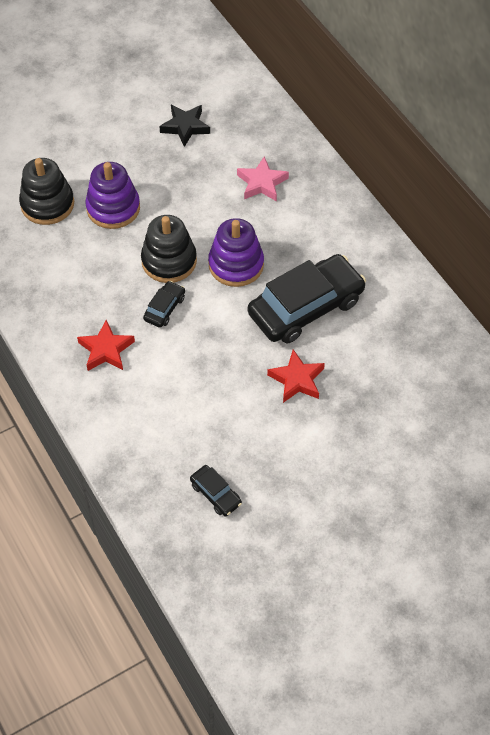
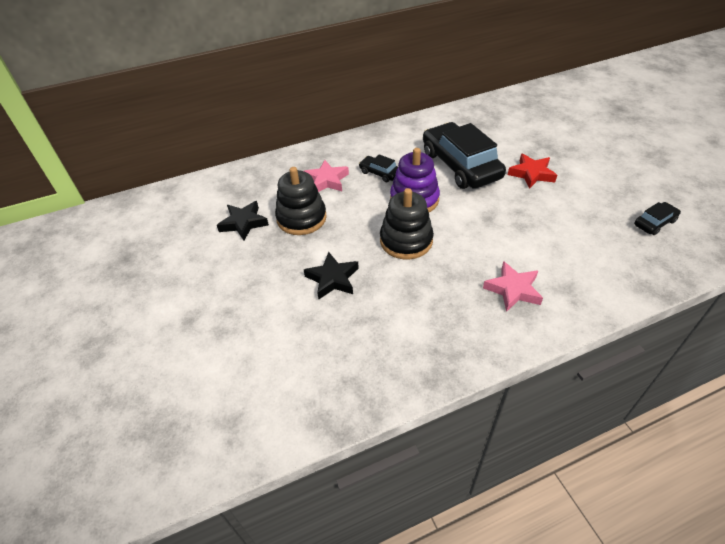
camera: 80 degrees left, 10 degrees down
black stacking toy [19,158,74,225] -> black stacking toy moved to [275,167,327,235]
red star [77,320,135,371] -> pink star [483,261,543,312]
purple stacking toy [85,162,140,229] -> black star [304,252,359,300]
black car [143,281,185,328] -> black car moved to [359,154,398,182]

